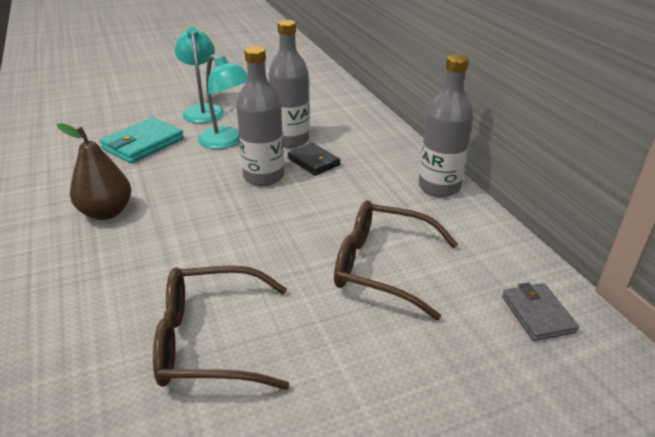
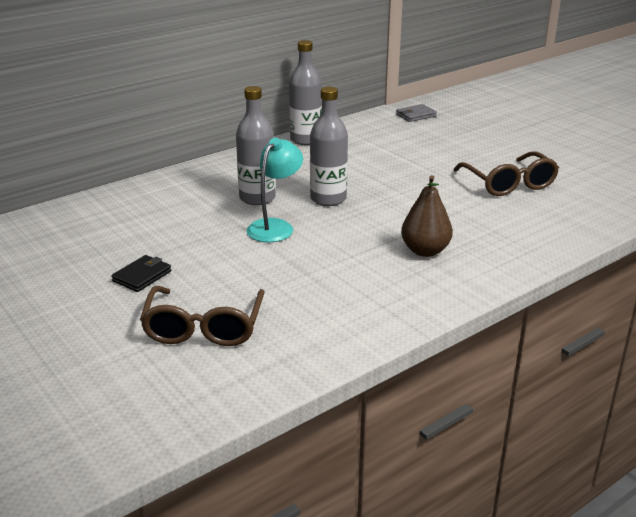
camera: 105 degrees left, 5 degrees down
turquoise wallet [100,117,184,164] -> none
turquoise lamp [175,27,224,123] -> none
black wallet [287,143,340,176] -> black wallet moved to [111,255,171,292]
brown glasses [334,200,458,320] -> brown glasses moved to [140,286,265,346]

